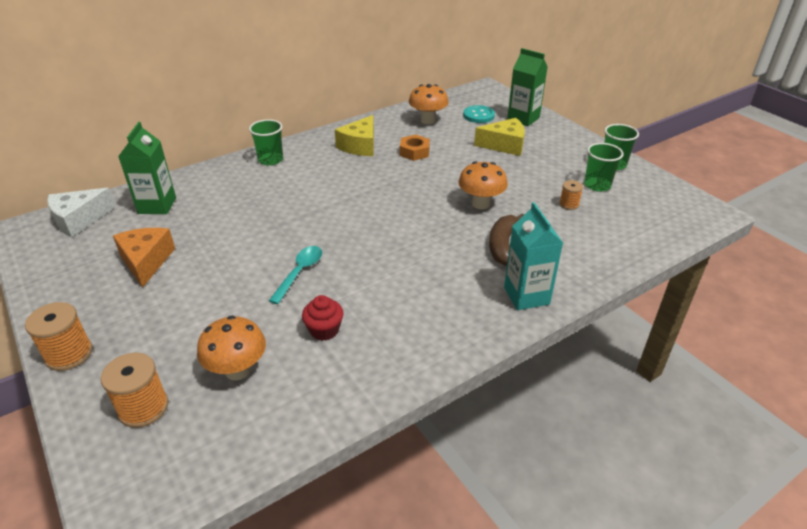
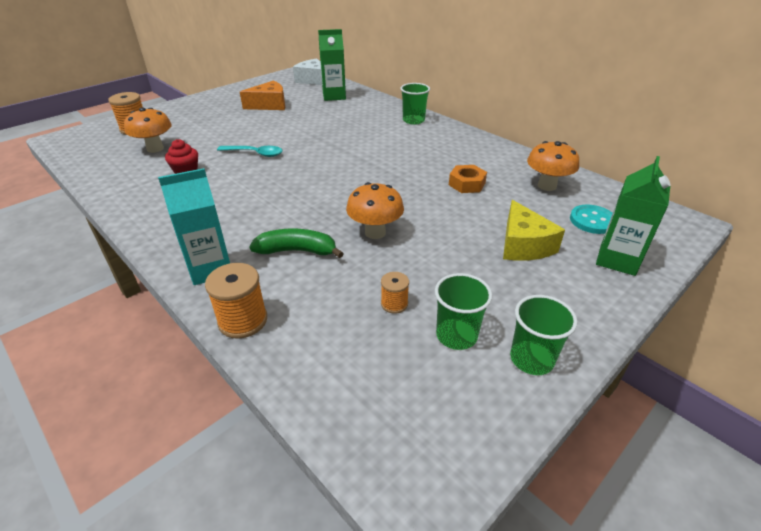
camera: 80 degrees right, 0 degrees up
orange spool [25,302,93,371] -> orange spool moved to [205,263,267,339]
yellow cheese [335,115,374,156] -> none
brown banana [489,213,524,266] -> green banana [249,228,344,258]

